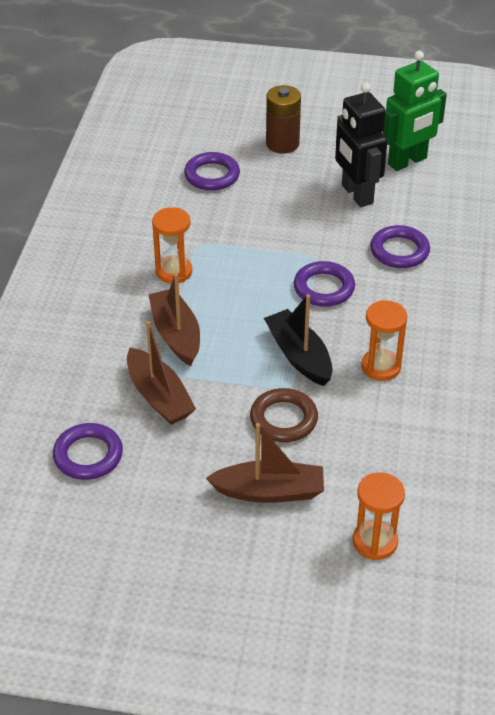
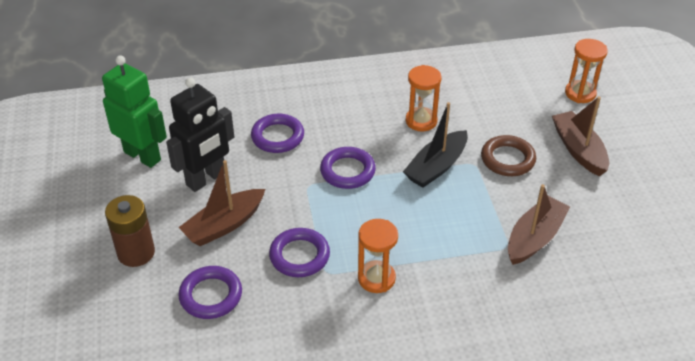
camera: 110 degrees left, 0 degrees up
purple ring [53,423,123,480] -> purple ring moved to [269,228,330,277]
brown boat [148,273,200,366] -> brown boat moved to [178,160,265,246]

